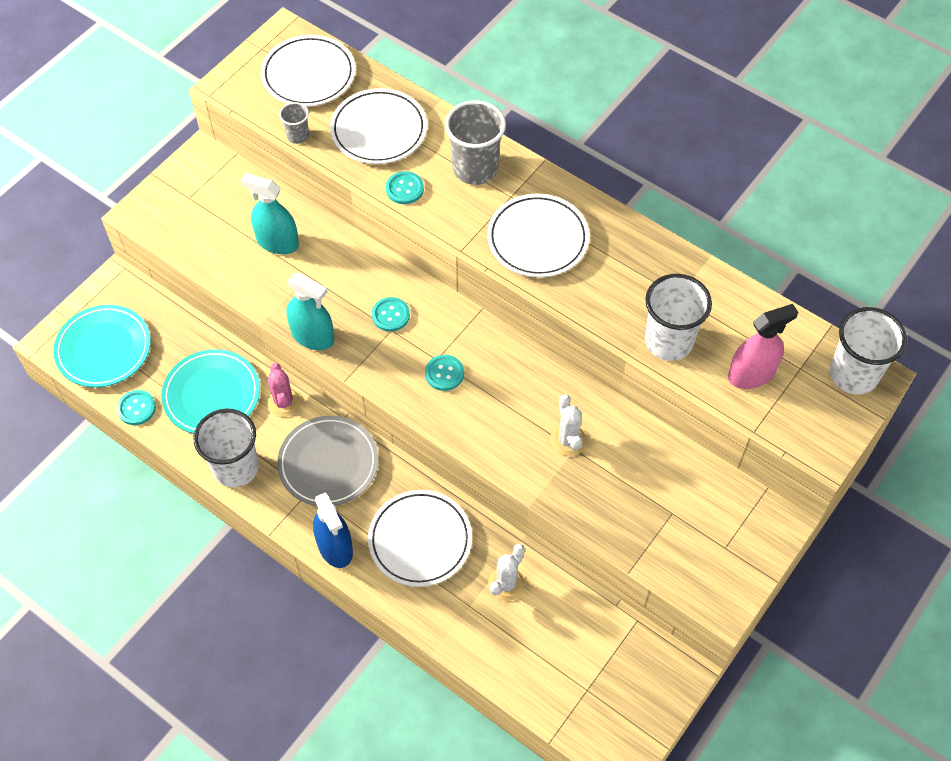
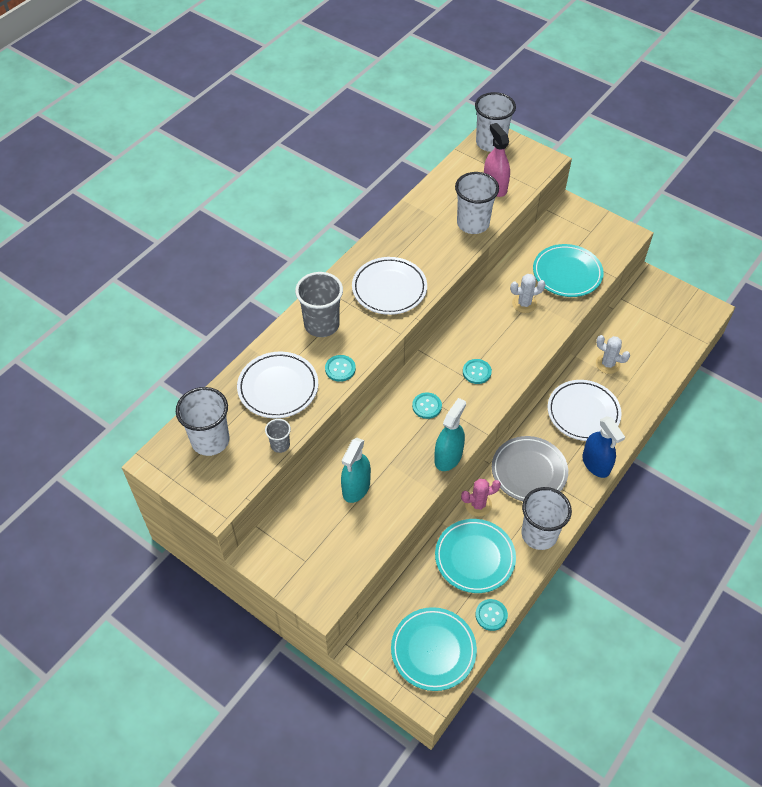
camera: 90 degrees left, 5 degrees down
white plate [261,35,355,107] -> white cup [176,387,229,456]
blue spray bottle [313,492,353,568] -> blue spray bottle turned 90 degrees clockwise [582,416,625,478]
none -> turquoise plate [533,244,603,297]

